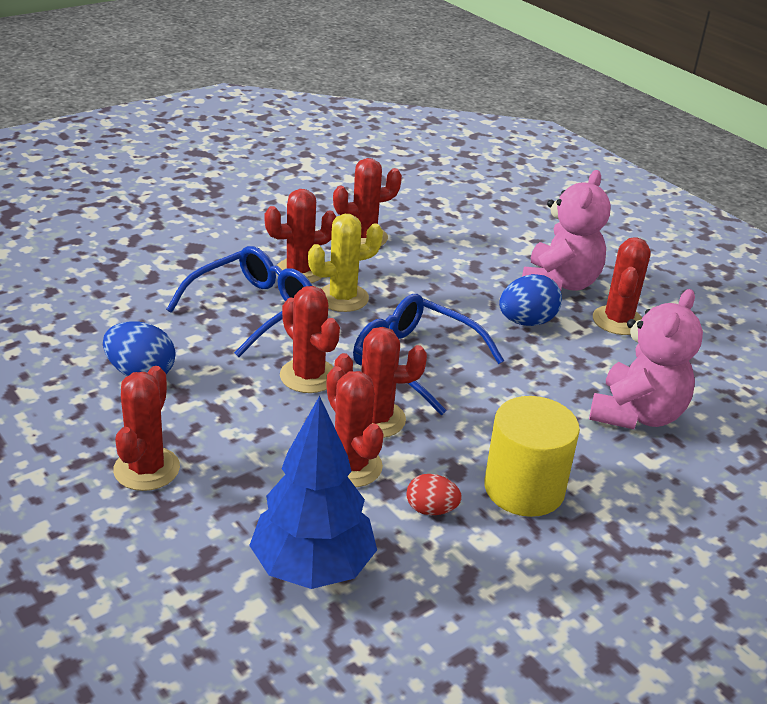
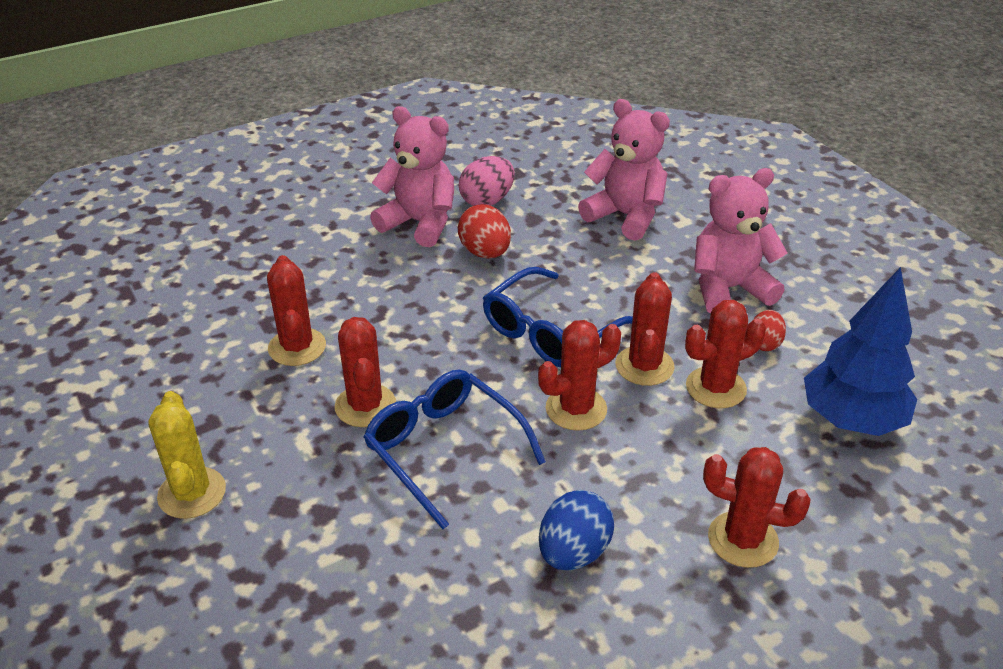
camera: 80 degrees left, 5 degrees up
yellow cactus [308,214,383,312] -> yellow cactus moved to [148,391,226,519]
yellow cylinder [484,396,580,517] -> pink teddy bear [694,168,787,314]
blue egg [499,274,562,326] -> red egg [458,204,511,259]
red cactus [593,238,651,335] -> pink egg [459,156,515,206]

